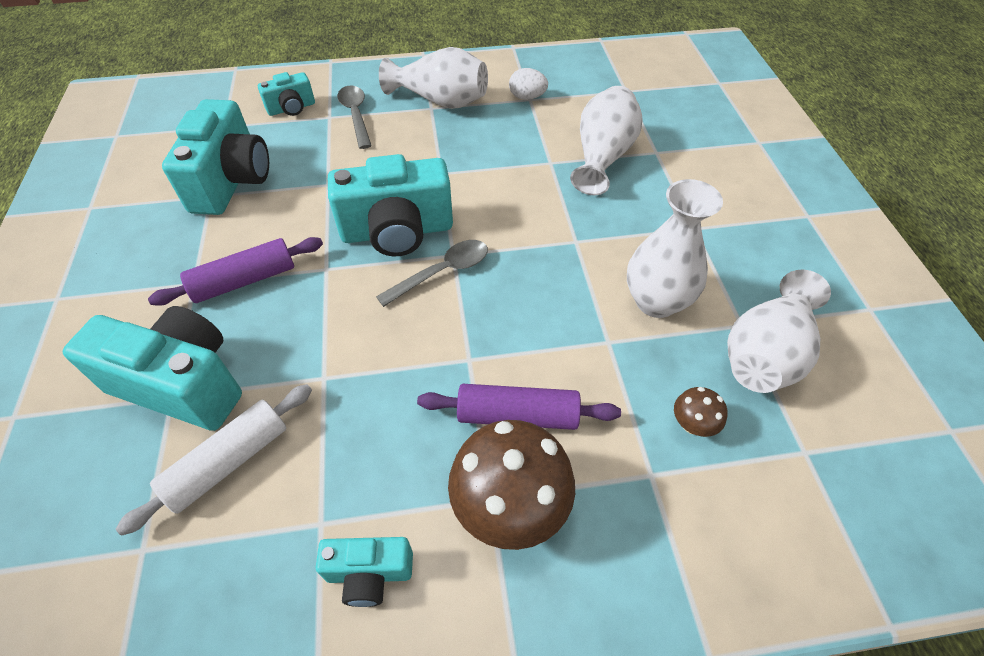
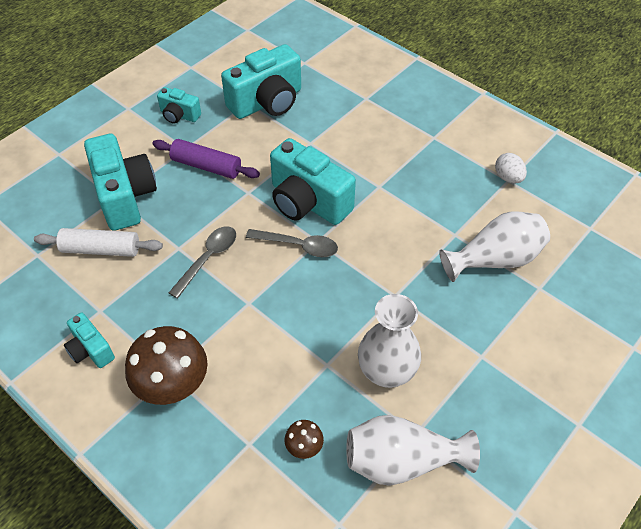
camera: 50 degrees right, 0 degrees up
turquoise camera [258,72,315,116] -> turquoise camera moved to [157,87,201,124]
grey spoon [337,86,372,149] -> grey spoon moved to [169,226,236,299]
white vase [379,47,488,109] -> none
purple rolling pin [417,384,621,430] -> none

